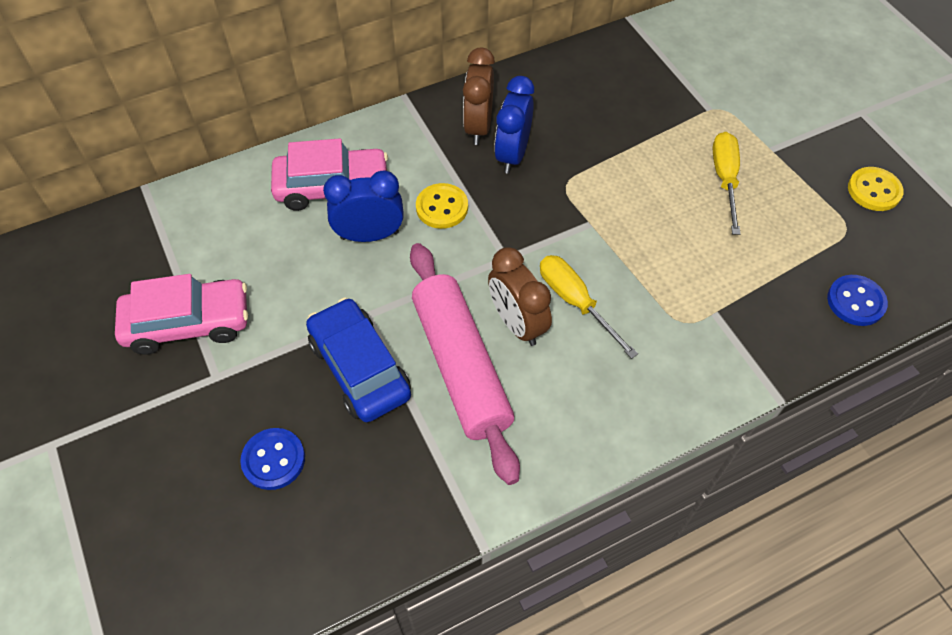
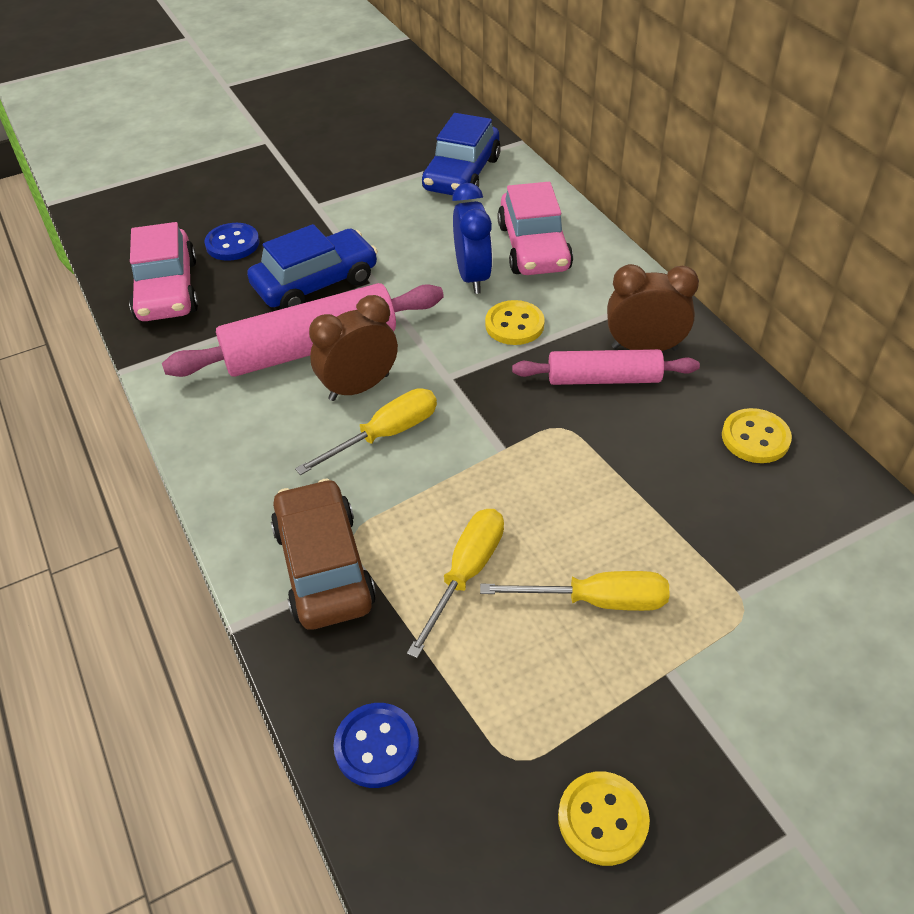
camera: 90 degrees right, 10 degrees down
pink car [115,274,248,355] -> pink car moved to [129,222,198,321]
blue clock [494,76,534,174] -> pink rolling pin [512,349,700,385]
none -> brown car [271,478,376,630]
none -> yellow screwdriver [407,509,504,658]
none -> blue car [422,113,501,195]
none -> yellow button [722,408,792,463]

